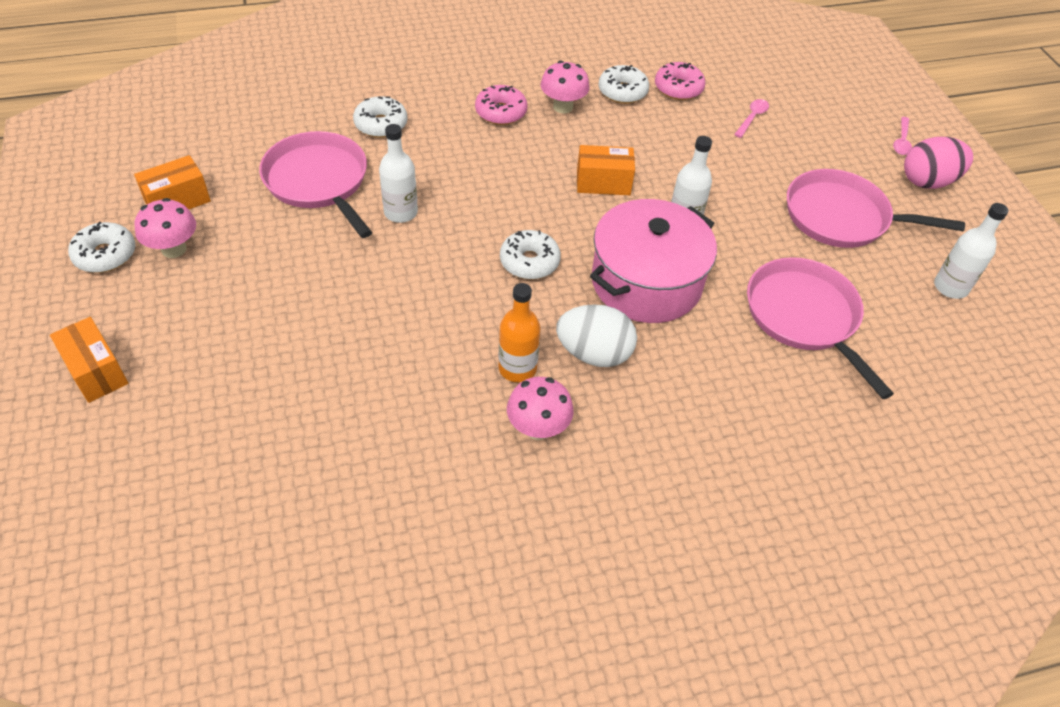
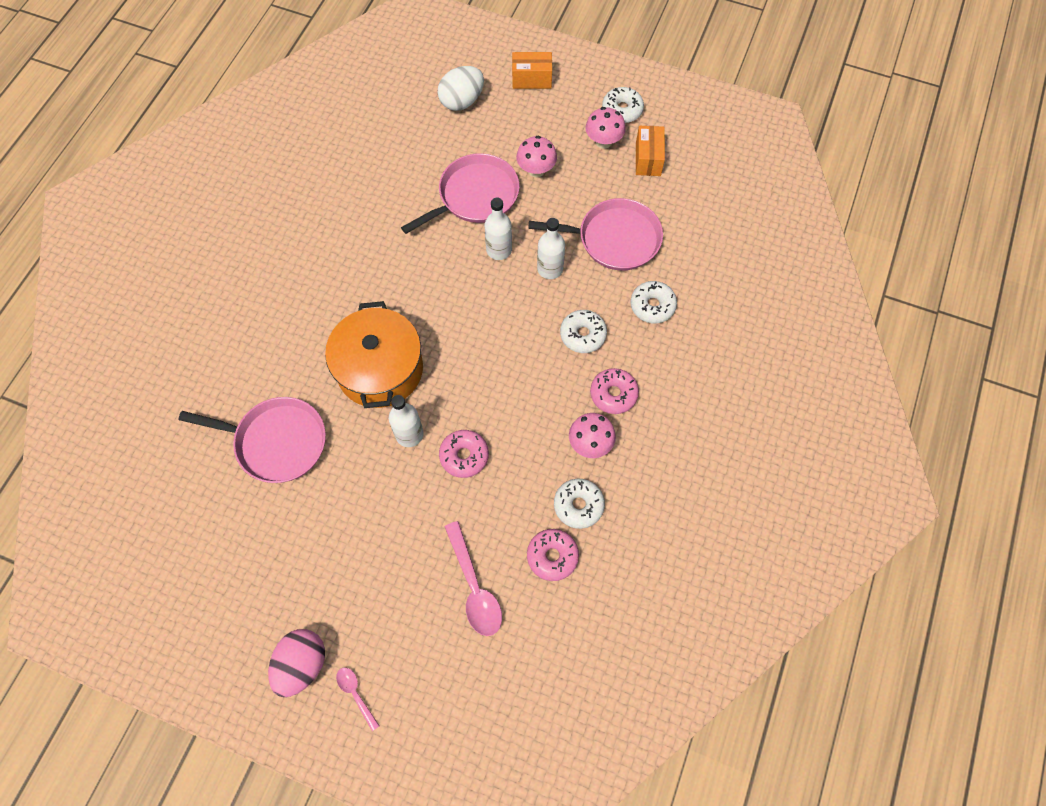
camera: 130 degrees right, 15 degrees up
orange bottle [498,283,541,382] -> none
white donut [500,230,561,280] -> white donut moved to [560,310,607,353]
pink mushroom [507,377,574,440] -> pink mushroom moved to [516,136,557,178]
white egg [556,304,637,367] -> white egg moved to [438,66,484,111]
orange box [577,145,635,195] -> none
pink pot [590,199,717,323] -> orange pot [325,301,423,408]
pink spoon [734,99,769,138] -> pink spoon [444,521,502,636], size x1.84
pink pan [787,169,965,248] -> pink pan moved to [401,153,520,234]
white bottle [934,203,1008,299] -> white bottle moved to [484,198,512,260]
none -> pink donut [439,430,489,478]

